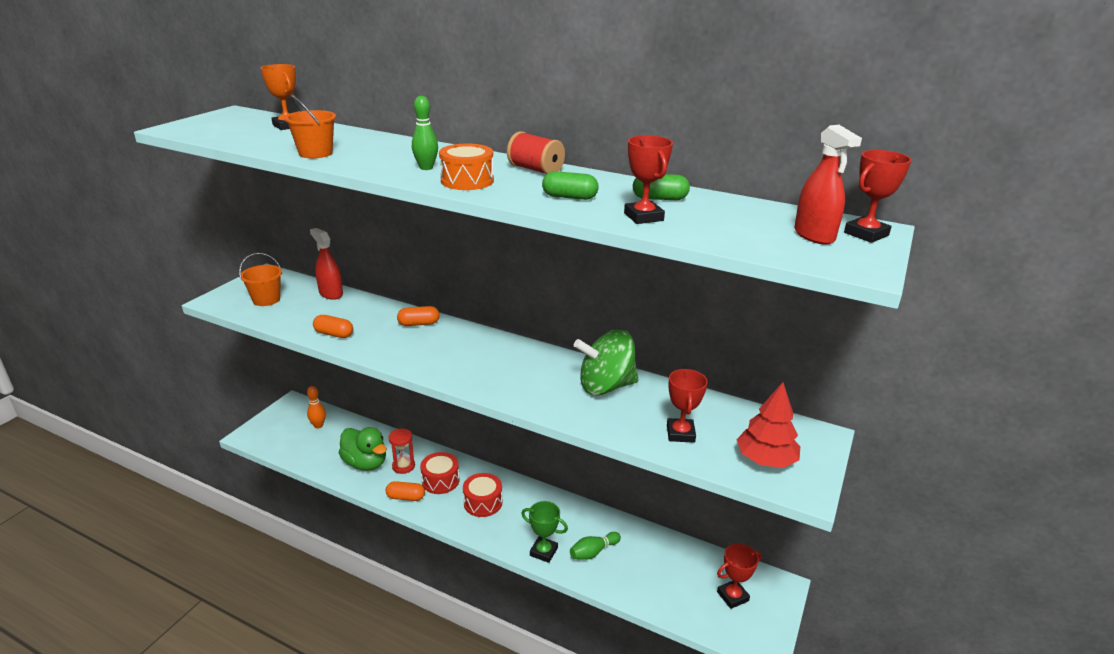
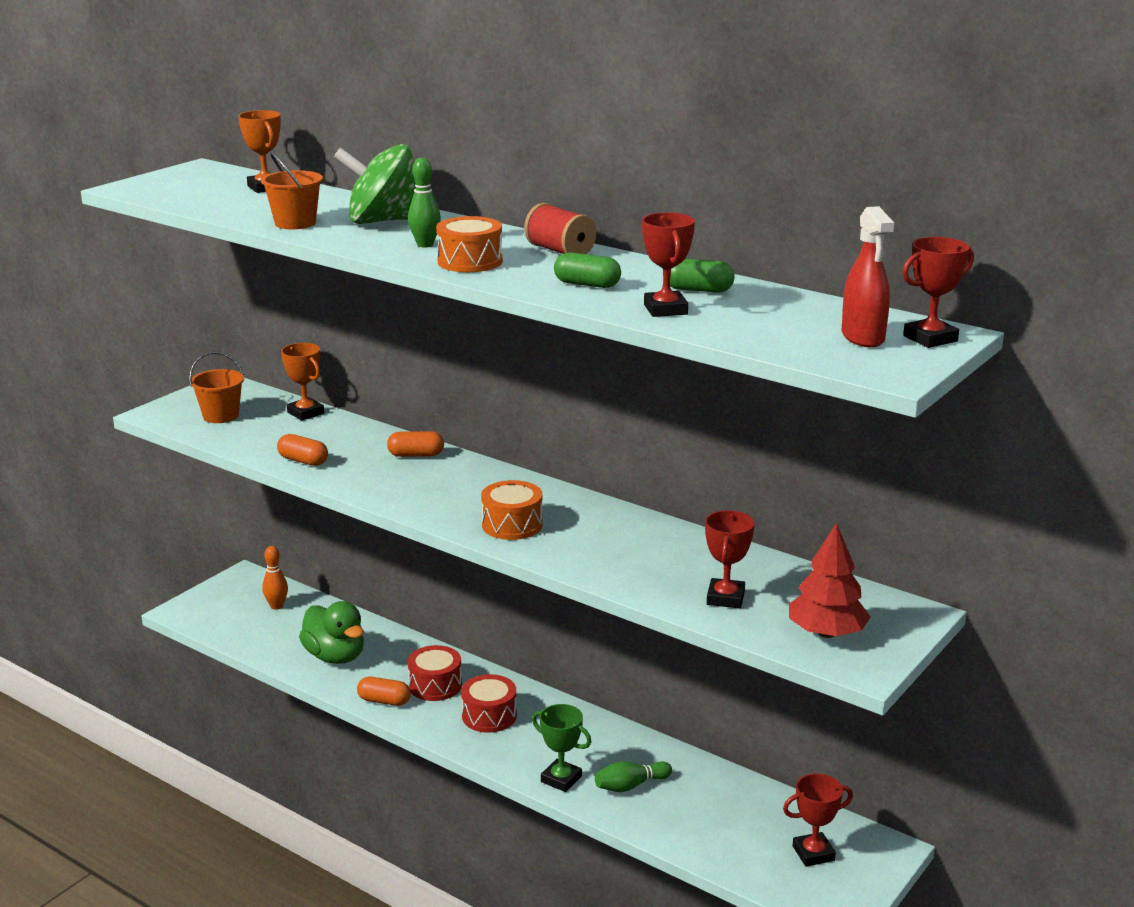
camera: 10 degrees right, 5 degrees down
red spray bottle [310,228,343,300] -> orange trophy [281,343,324,421]
red hourglass [389,429,415,474] -> none
green spinning top [574,329,639,395] -> green spinning top moved to [334,144,416,224]
none -> orange drum [481,480,543,540]

